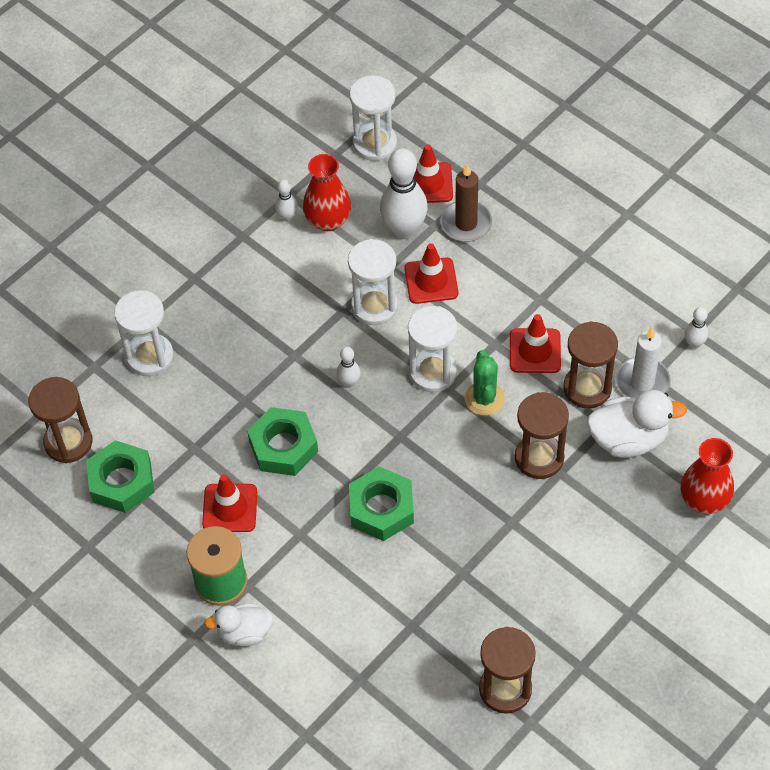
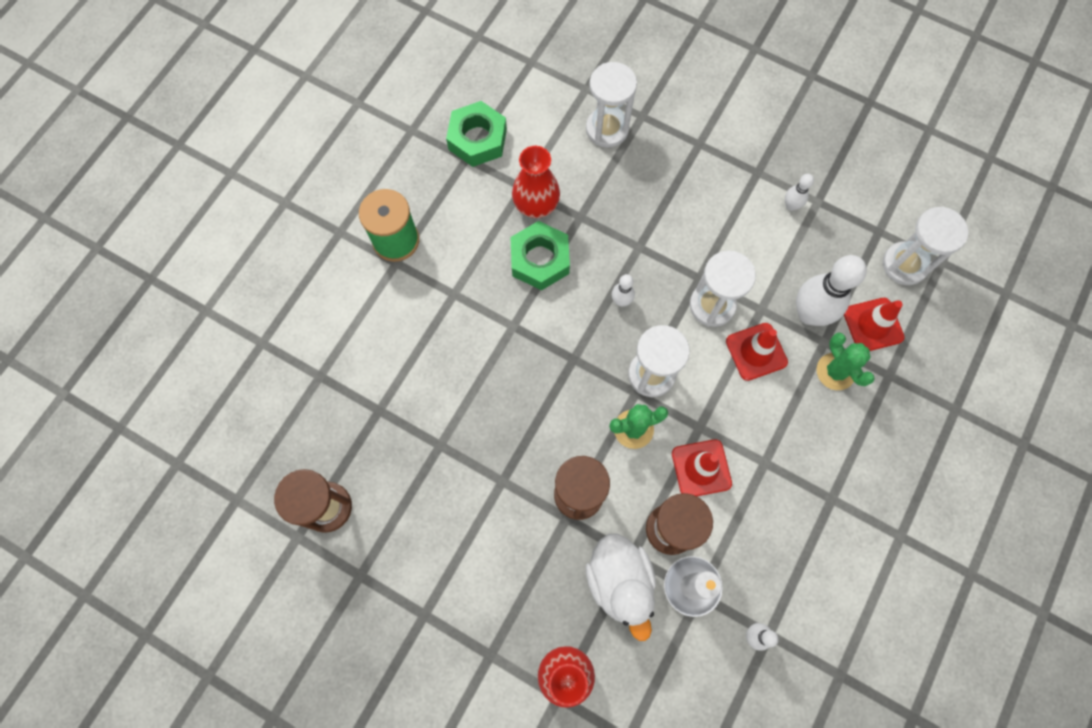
camera: 75 degrees right, 15 degrees up
brown hourglass [29,377,93,463] -> none
red traffic cone [202,474,257,532] -> none
white duck [204,603,273,646] -> none
red vase [303,154,351,231] -> red vase moved to [512,146,560,218]
green nut [349,466,414,541] -> none
brown candle [441,164,492,242] -> green cactus [816,332,875,390]

